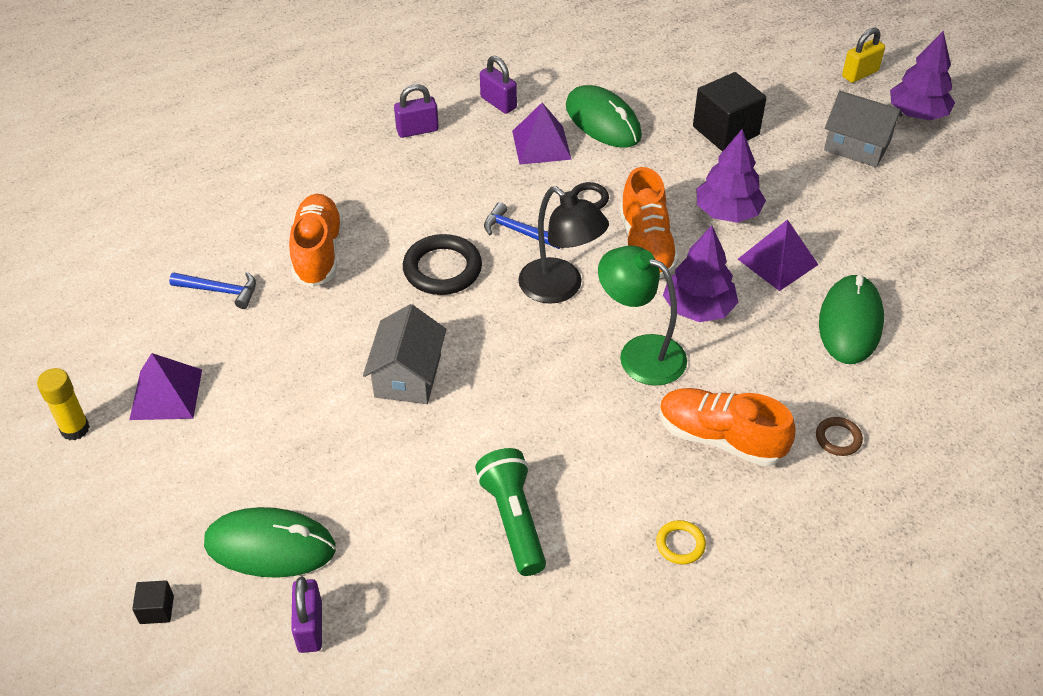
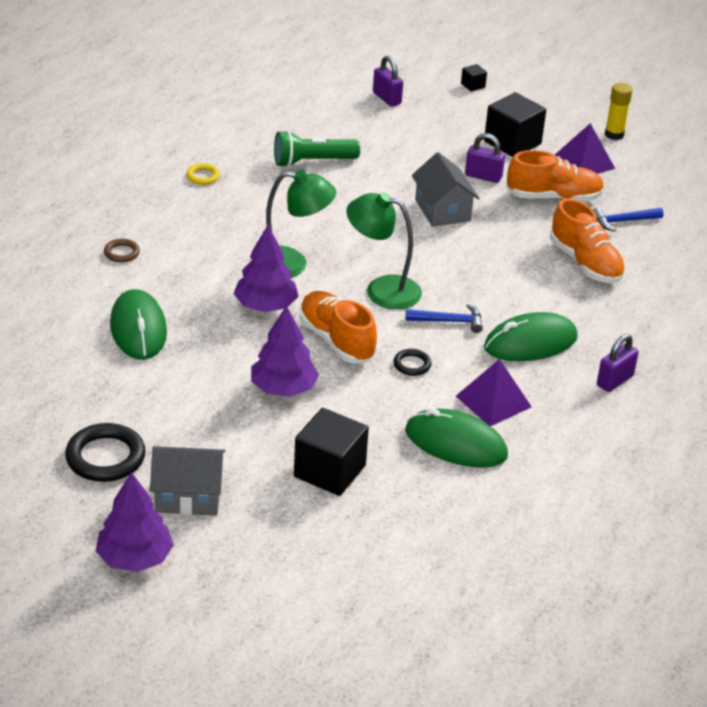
camera: 150 degrees right, 10 degrees down
green mouse [204,507,336,578] -> green mouse moved to [484,312,578,361]
black ring [403,234,482,295] -> black ring moved to [65,423,146,482]
green flashlight [475,448,546,576] -> green flashlight turned 120 degrees clockwise [274,130,360,167]
purple padlock [480,56,517,114] -> purple padlock moved to [465,133,505,183]
black lamp [518,186,609,304] -> green lamp [347,192,422,309]
orange shoe [659,388,795,466] -> orange shoe moved to [507,150,605,202]
purple pyramid [738,219,818,291] -> none
yellow padlock [842,27,885,83] -> none
none -> black cube [484,92,546,157]

